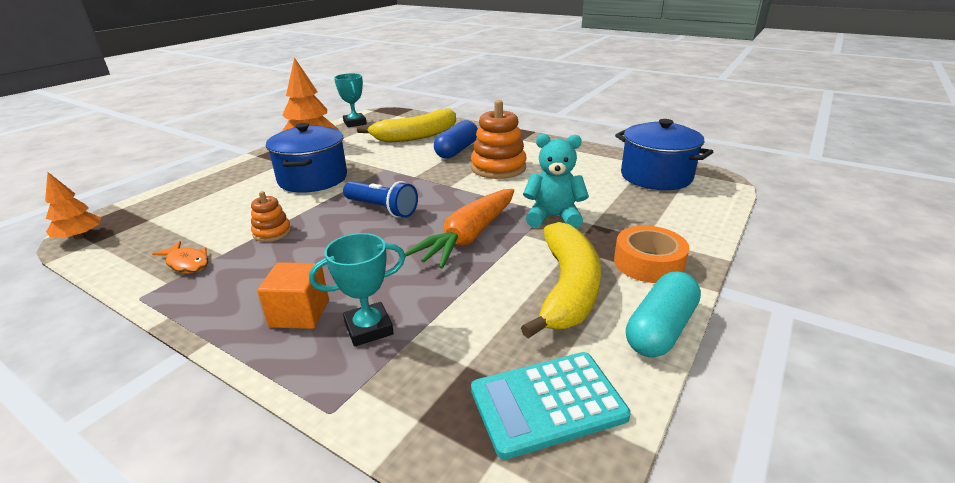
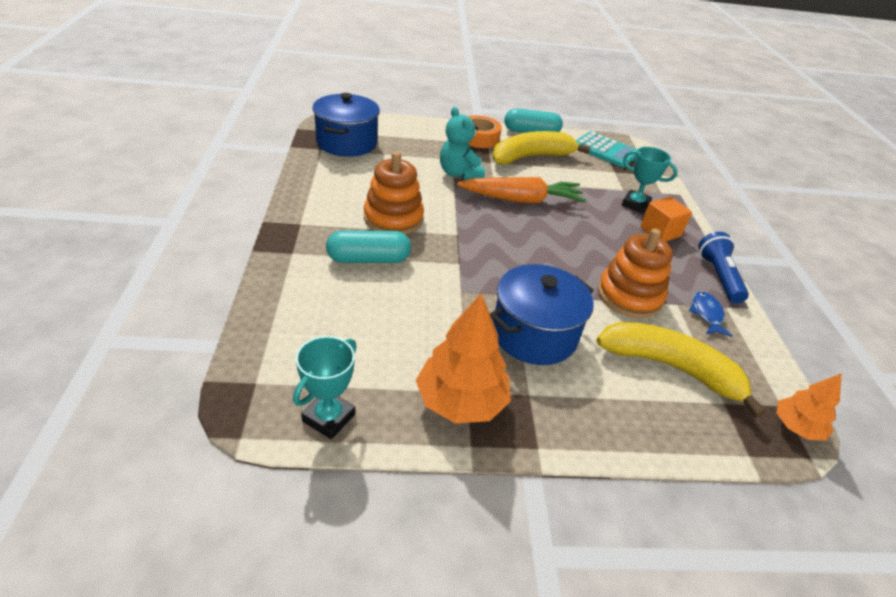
camera: 130 degrees left, 10 degrees up
orange fish [152,241,209,273] -> blue fish [689,291,733,337]
orange stacking toy [251,191,291,242] -> orange stacking toy [598,229,673,318], size x1.87
blue flashlight [343,181,418,218] -> blue flashlight moved to [698,232,749,303]
yellow banana [357,108,456,143] -> yellow banana moved to [596,322,766,418]
blue capsule [434,120,478,159] -> turquoise capsule [326,230,411,263]

